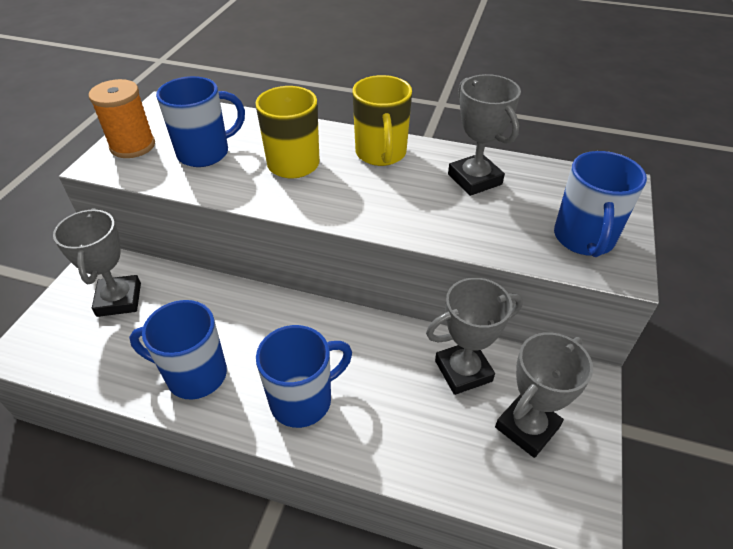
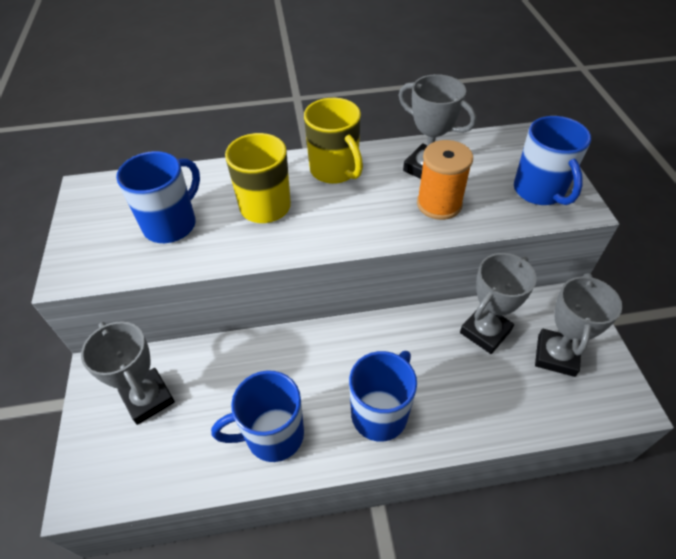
camera: 25 degrees left, 5 degrees up
orange spool [89,79,155,158] -> orange spool moved to [417,140,473,220]

